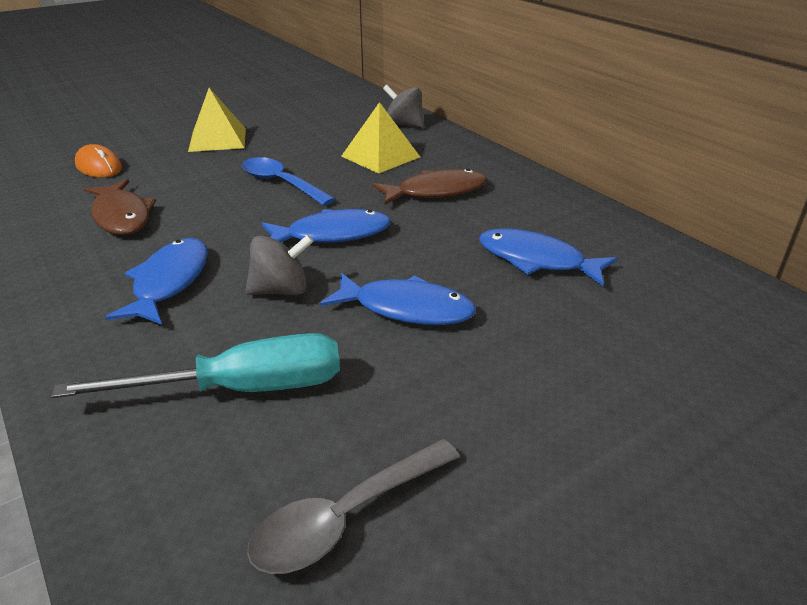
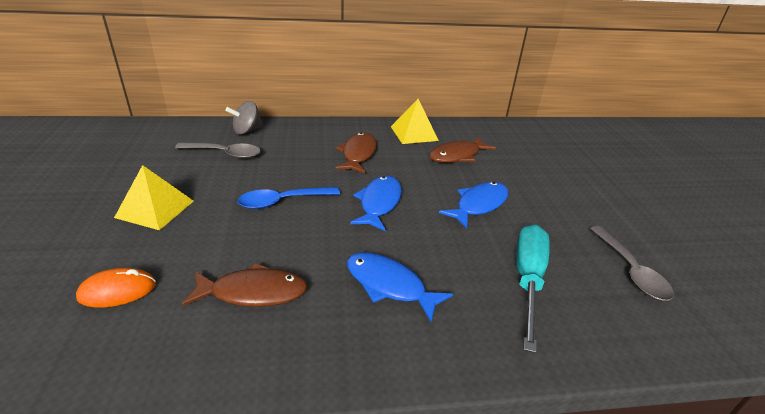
camera: 65 degrees left, 0 degrees up
grey spinning top [245,235,314,295] -> none
yellow pyramid [341,102,420,174] -> yellow pyramid moved to [391,99,439,144]
blue fish [479,229,618,286] -> brown fish [429,137,496,163]
none -> grey spoon [175,142,261,159]

